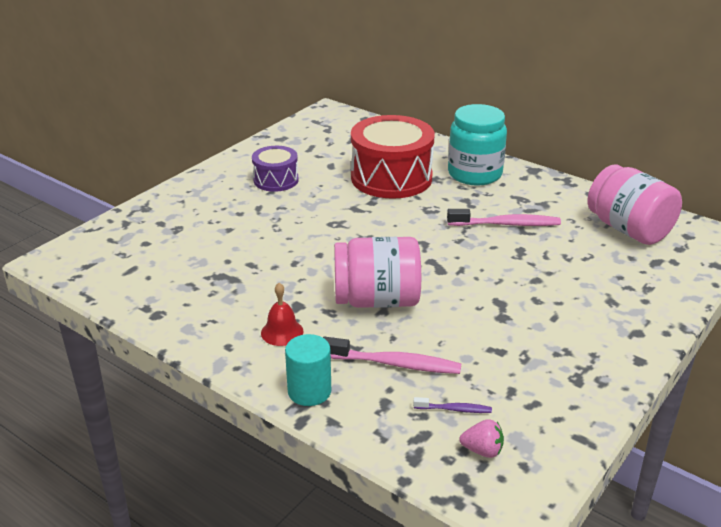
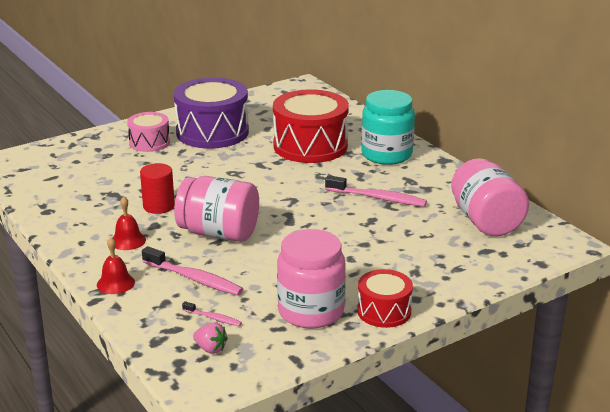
camera: 20 degrees right, 5 degrees down
purple drum [252,146,299,192] -> purple drum [174,77,249,149], size x1.82
turquoise cylinder [285,334,331,406] -> red bell [97,237,135,294]
purple toothbrush [413,397,492,413] -> pink toothbrush [182,301,242,326]
none -> pink drum [127,112,170,152]
none -> red cylinder [140,163,175,214]
none -> pink jar [277,229,346,328]
none -> red drum [357,269,413,328]

